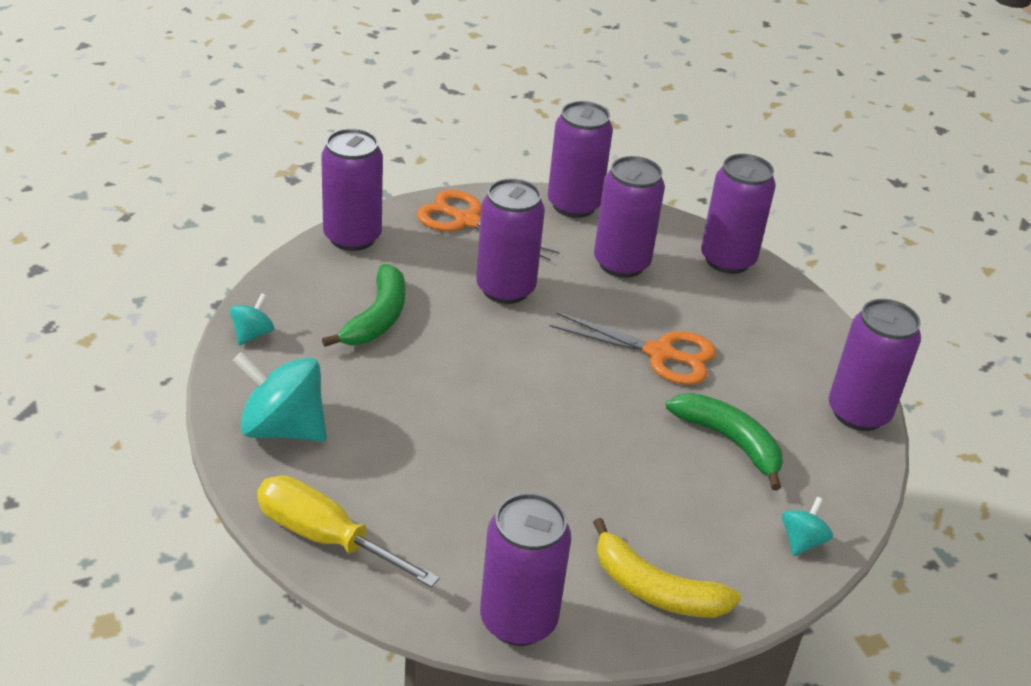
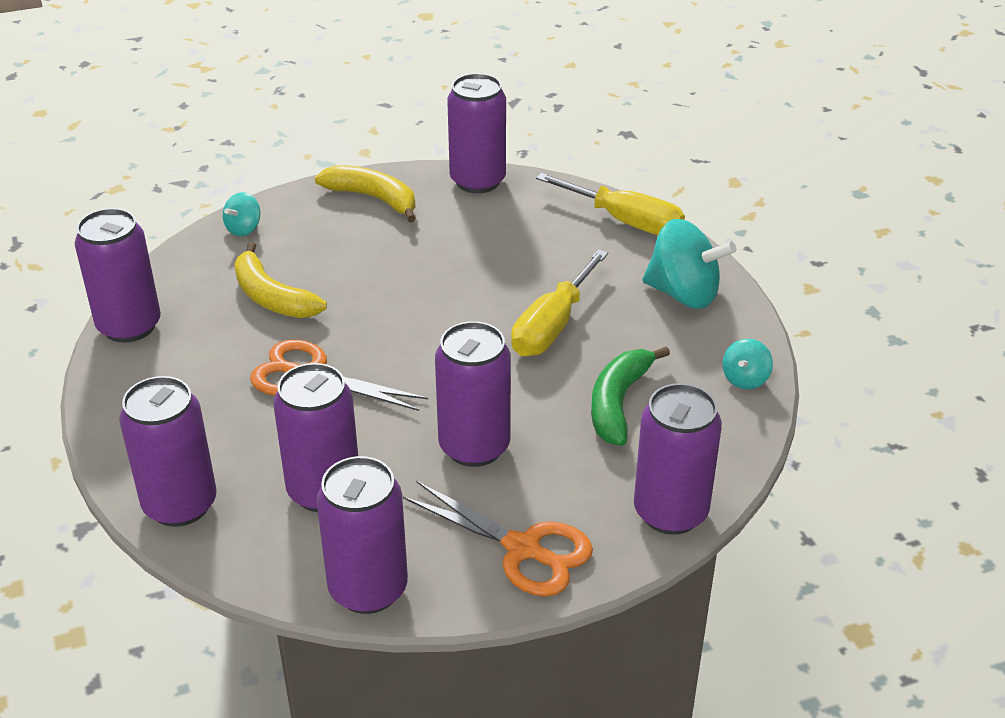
camera: 175 degrees left, 0 degrees up
green banana [666,393,783,490] -> yellow banana [234,242,327,318]
none -> yellow screwdriver [511,249,608,356]

